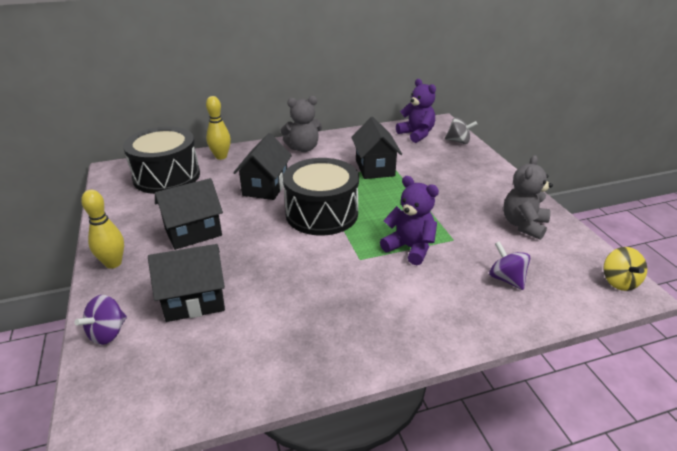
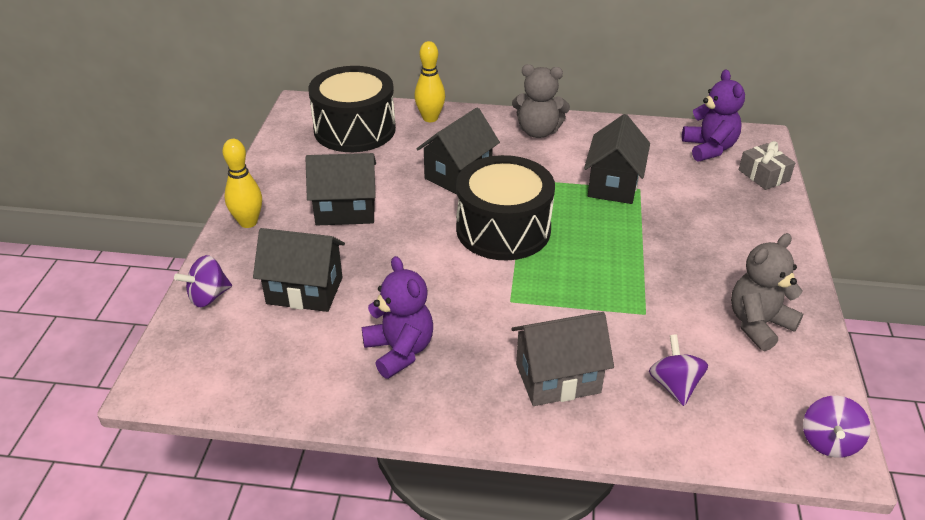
camera: 25 degrees right, 5 degrees up
purple teddy bear [380,176,439,265] -> purple teddy bear moved to [362,256,433,379]
grey spinning top [445,117,477,144] -> grey gift [739,141,795,190]
yellow spinning top [603,247,647,291] -> purple spinning top [803,396,871,458]
none -> grey house [512,312,614,406]

